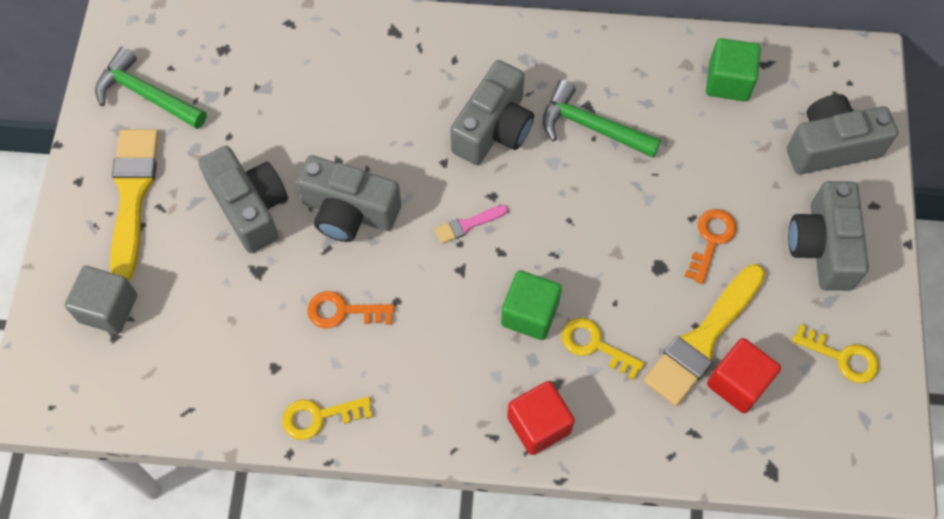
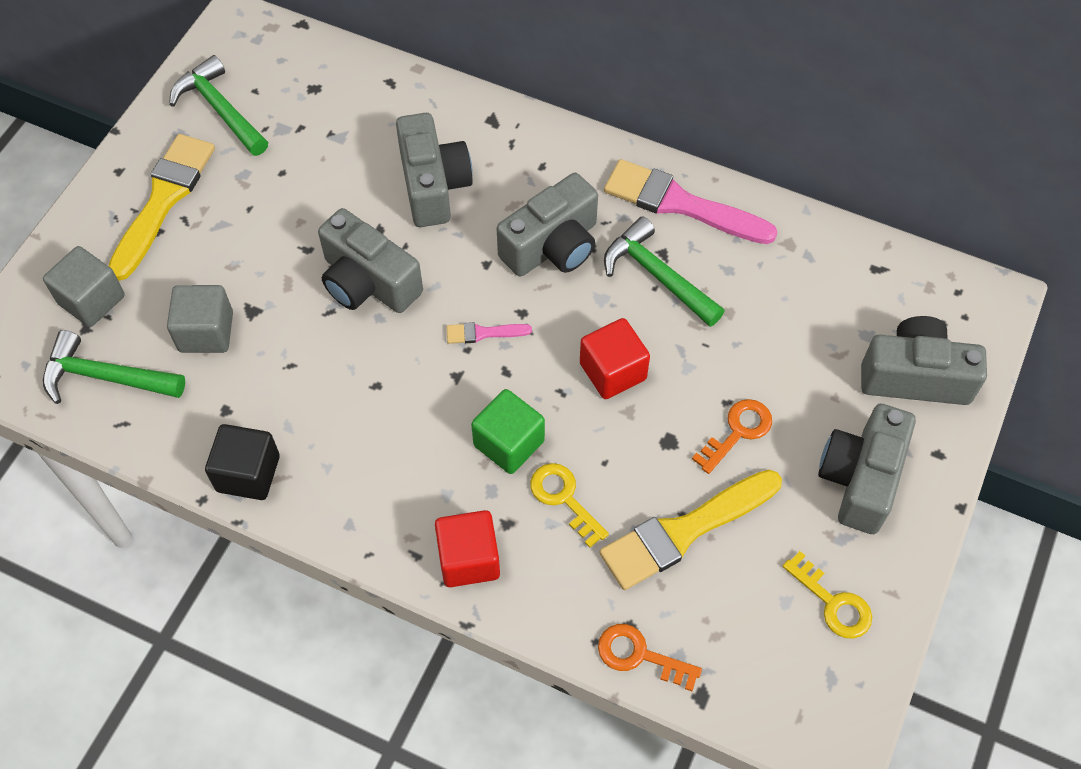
camera: 20 degrees right, 5 degrees down
grey camera [198,146,288,253] -> grey camera moved to [396,113,473,227]
yellow key [282,396,372,440] -> black cube [205,424,280,500]
orange key [307,291,394,328] -> orange key moved to [598,624,702,691]
green cube [706,38,761,101] -> none
red cube [707,338,781,413] -> red cube moved to [580,318,650,399]
none -> green hammer [43,330,185,404]
none -> grey cube [167,285,233,353]
none -> pink brush [604,159,777,244]

